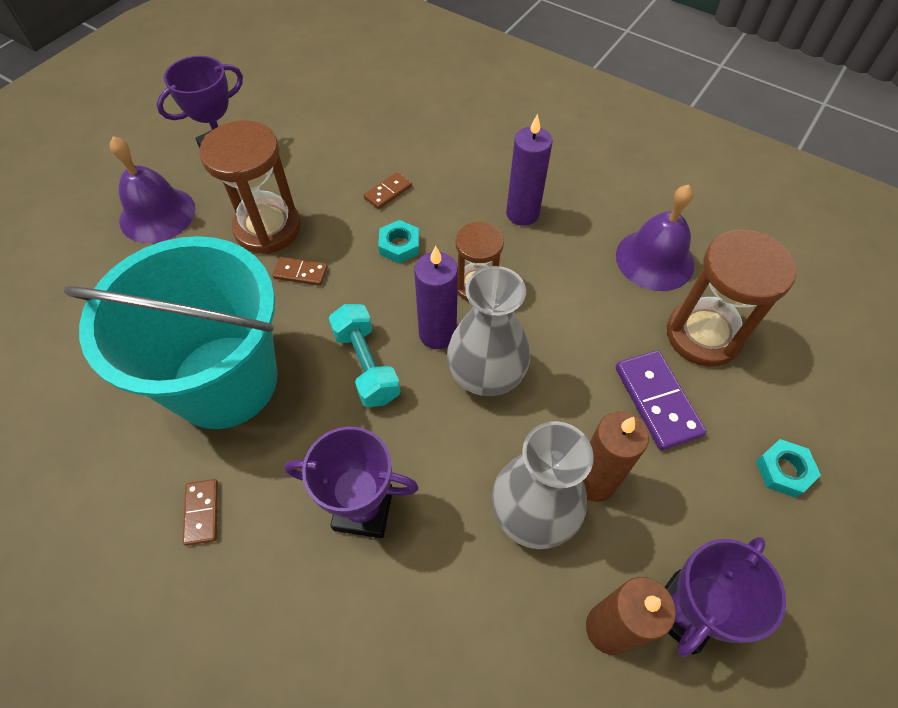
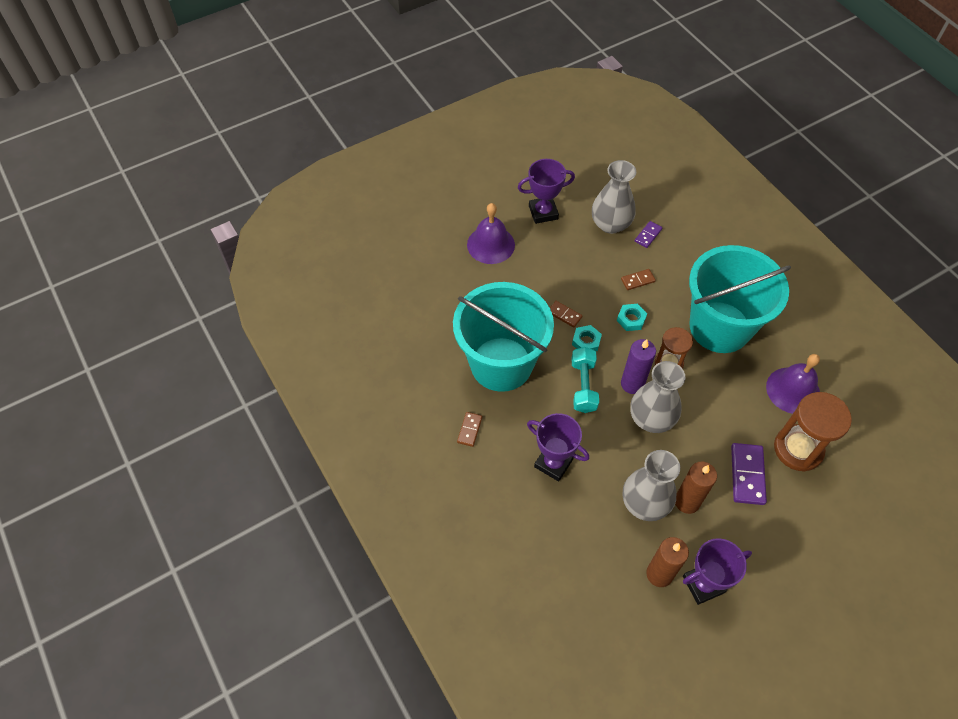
camera: 25 degrees right, 0 degrees up
brown hourglass [199,121,301,254] -> none
purple candle [506,114,553,226] -> turquoise bucket [689,245,791,353]
turquoise nut [756,439,821,498] -> turquoise nut moved to [572,325,602,351]
none -> grey vase [592,160,636,234]
none -> purple domino [635,221,663,248]

